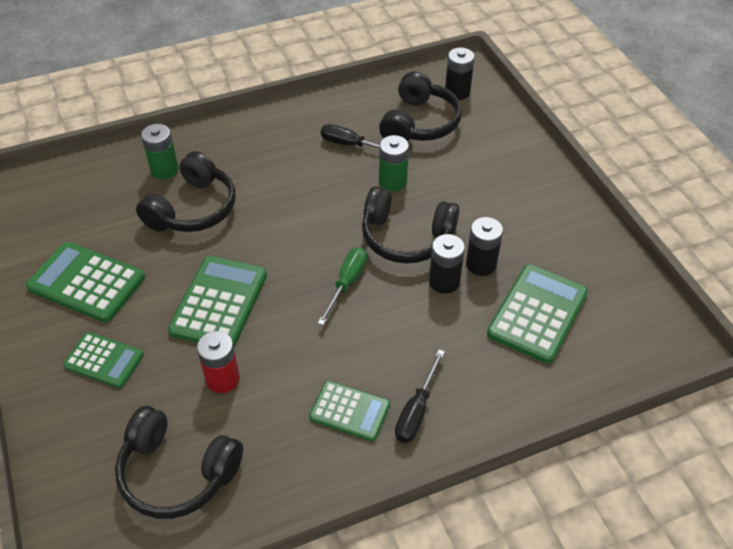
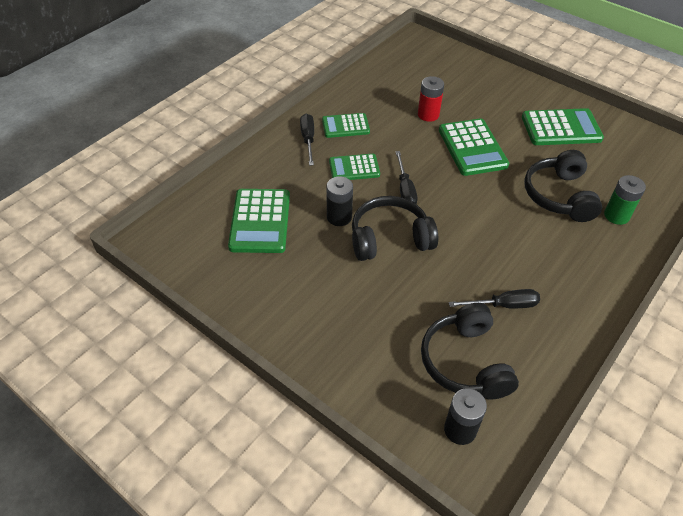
camera: 150 degrees right, 0 degrees up
green calculator [63,332,144,388] -> green calculator moved to [329,154,380,180]
black headphones [115,406,243,519] -> none
green screwdriver [318,247,367,325] -> black screwdriver [395,151,417,204]
green battery [379,135,409,191] -> none
black battery [466,217,503,276] -> none

